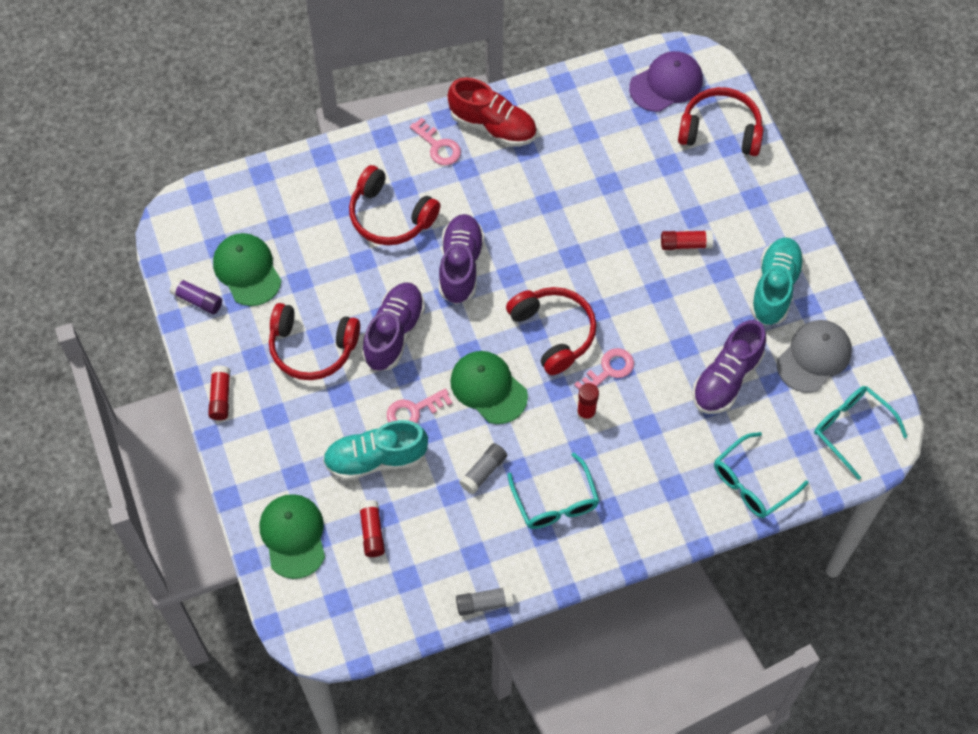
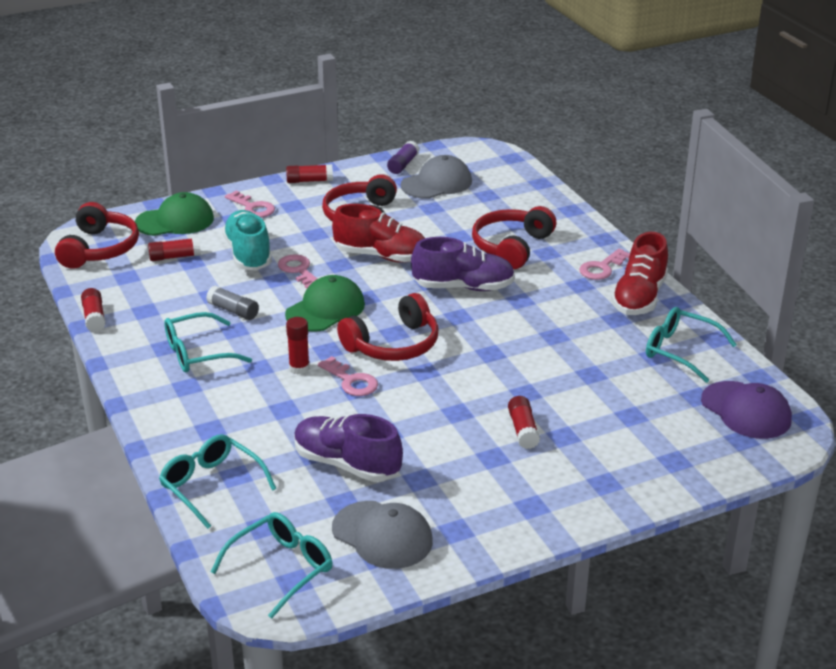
camera: 85 degrees right, 30 degrees down
green cap [213,233,282,306] -> grey cap [401,155,472,199]
purple shoe [362,282,425,371] -> red shoe [332,204,425,263]
grey glue stick [456,586,514,616] -> red glue stick [81,288,106,332]
red headphones [678,87,763,156] -> red headphones moved to [55,202,139,269]
turquoise shoe [750,238,805,326] -> none
none -> pink key [225,190,275,218]
none -> turquoise glasses [646,307,737,383]

